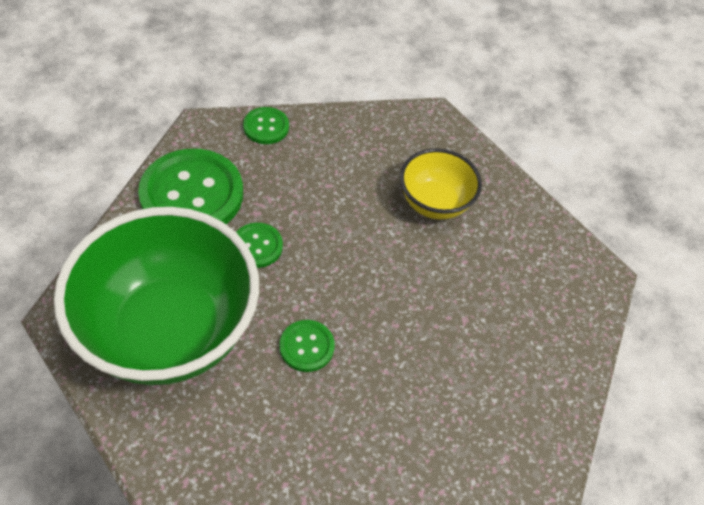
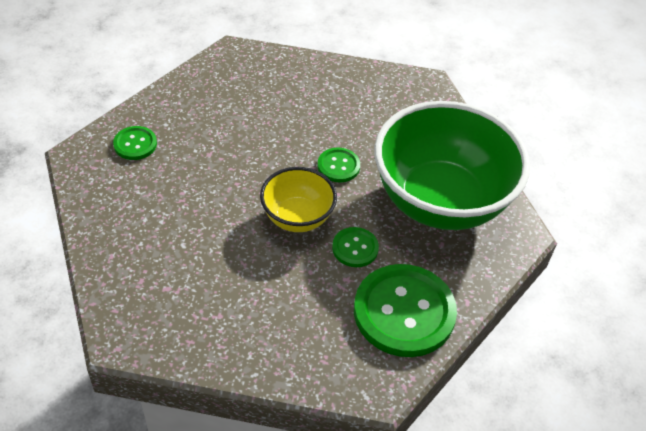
camera: 160 degrees left, 5 degrees down
green button [243,107,289,144] -> green button moved to [113,126,157,160]
yellow bowl [400,148,482,220] -> yellow bowl moved to [260,167,337,232]

